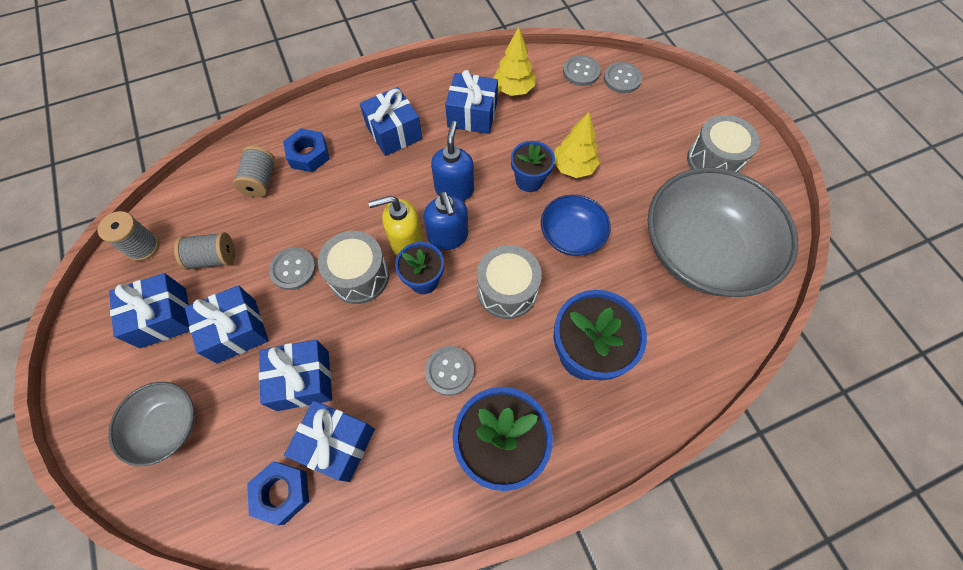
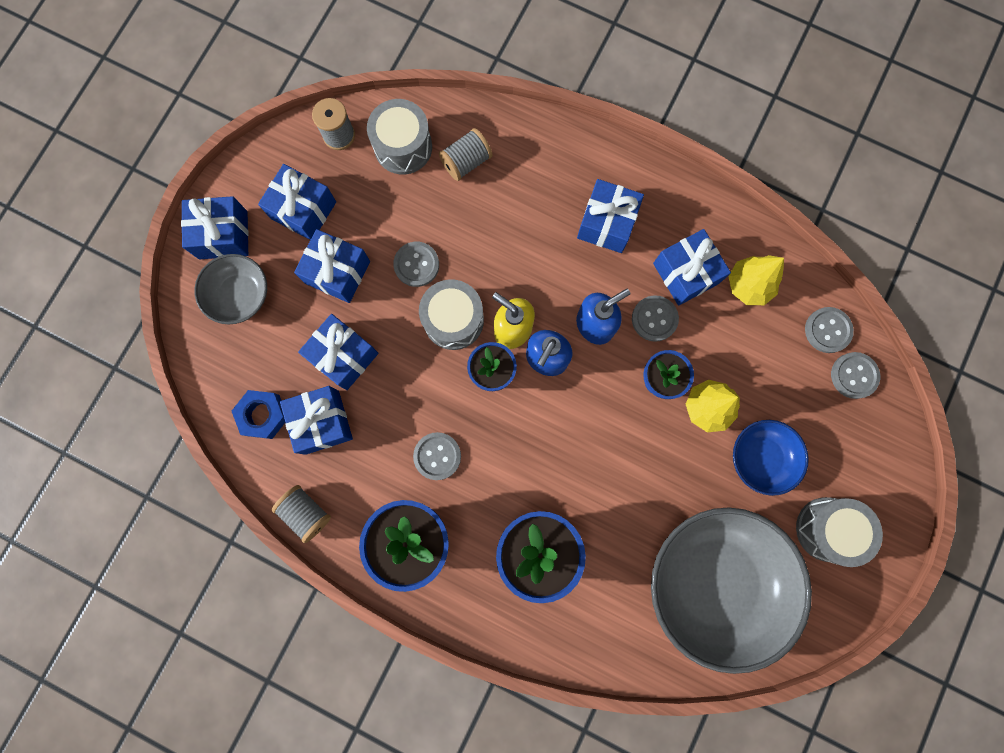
camera: 50 degrees right, 15 degrees up
grey spool [174,232,235,270] -> grey spool moved to [272,485,331,543]
blue nut [283,128,330,172] -> none
grey drum [477,245,542,319] -> grey drum moved to [367,99,432,174]
blue bowl [541,195,611,256] -> blue bowl moved to [733,420,809,496]
none -> blue gift [181,196,249,259]
none -> grey button [632,295,679,342]

